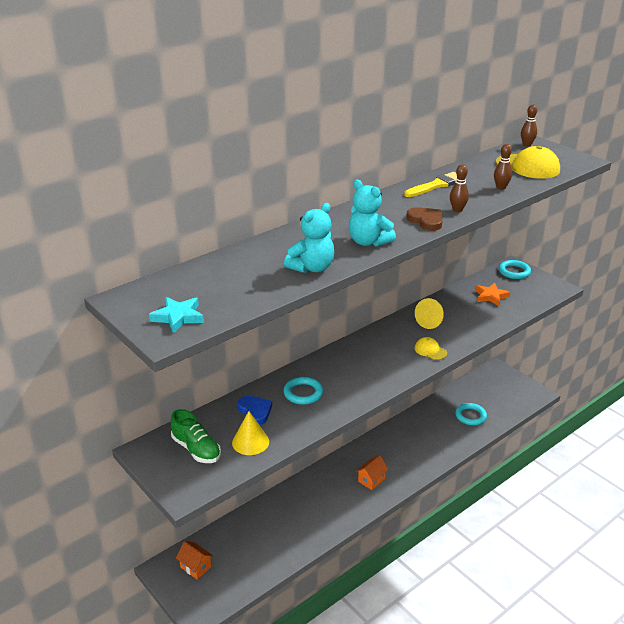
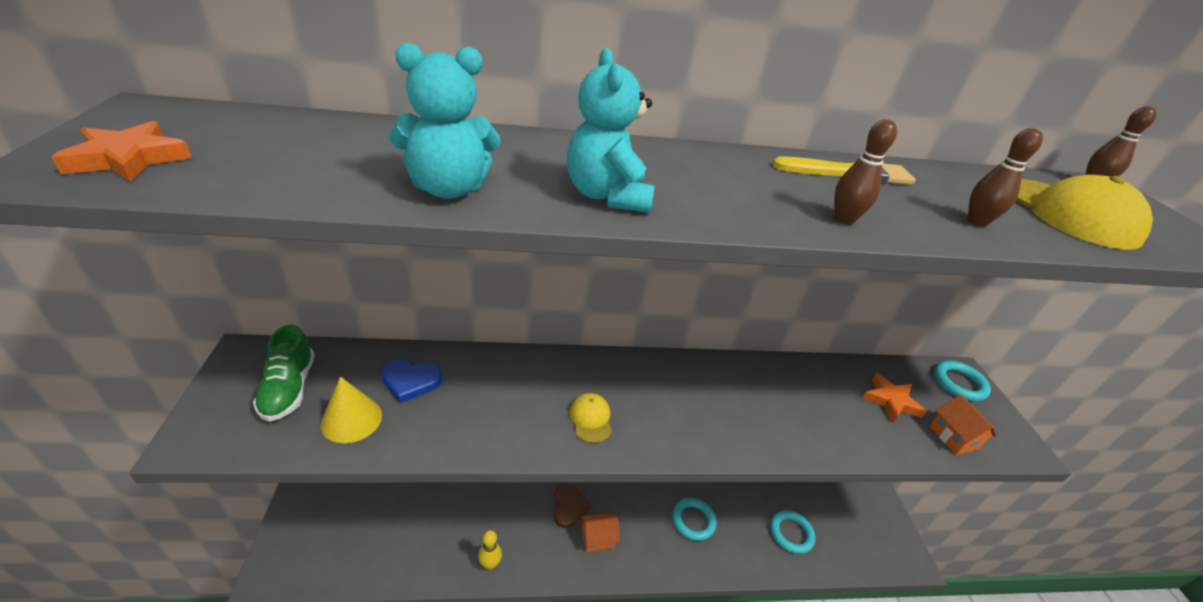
camera: 30 degrees right, 5 degrees up
turquoise star [149,297,204,333] -> orange star [52,121,192,182]
orange house [176,541,213,580] -> orange house moved to [930,394,997,455]
blue heart [238,396,272,425] -> blue heart turned 90 degrees clockwise [381,359,442,403]
turquoise ring [284,377,323,405] -> turquoise ring moved to [672,498,717,541]
brown heart [406,207,443,231] -> brown heart moved to [554,484,591,528]
yellow cone [415,298,444,329] -> none
yellow cap [415,337,447,360] -> yellow cap moved to [569,393,612,443]
none -> yellow bowling pin [478,530,502,570]

